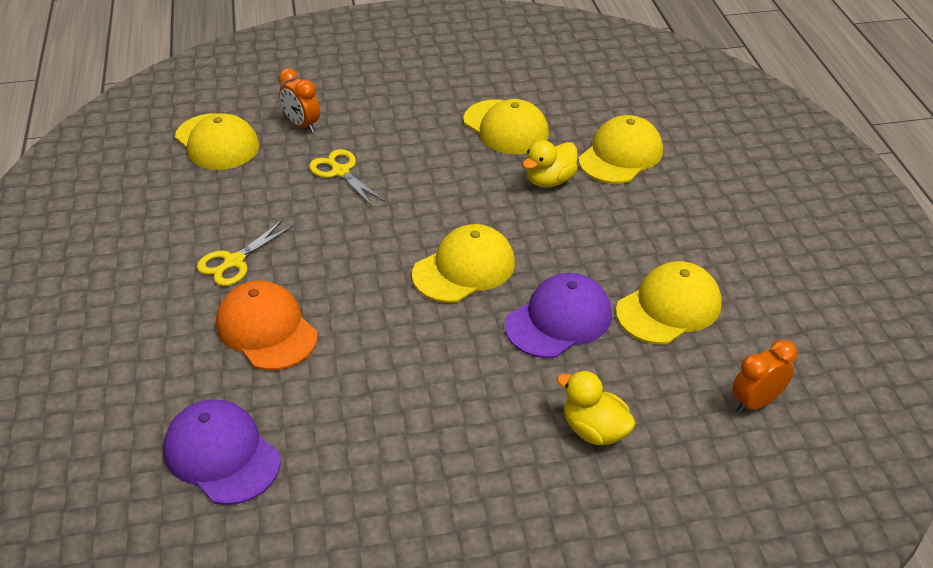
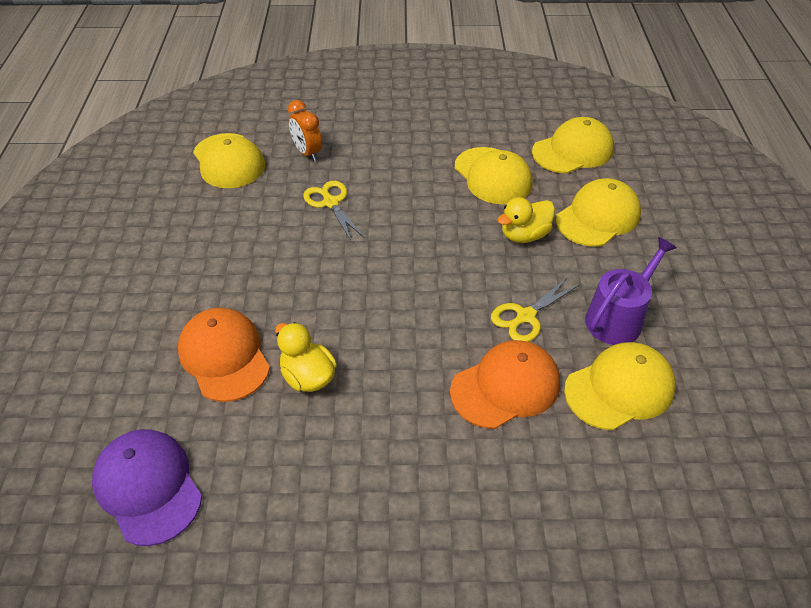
camera: 10 degrees right, 5 degrees up
yellow scissors [197,220,293,286] -> yellow scissors moved to [491,277,579,342]
yellow cap [412,224,515,303] -> yellow cap moved to [532,117,614,174]
purple cap [505,273,612,358] -> orange cap [450,340,560,429]
yellow duck [557,370,636,445] -> yellow duck moved to [275,322,337,392]
orange clock [732,339,797,413] -> none
none -> purple watering can [585,237,676,345]

